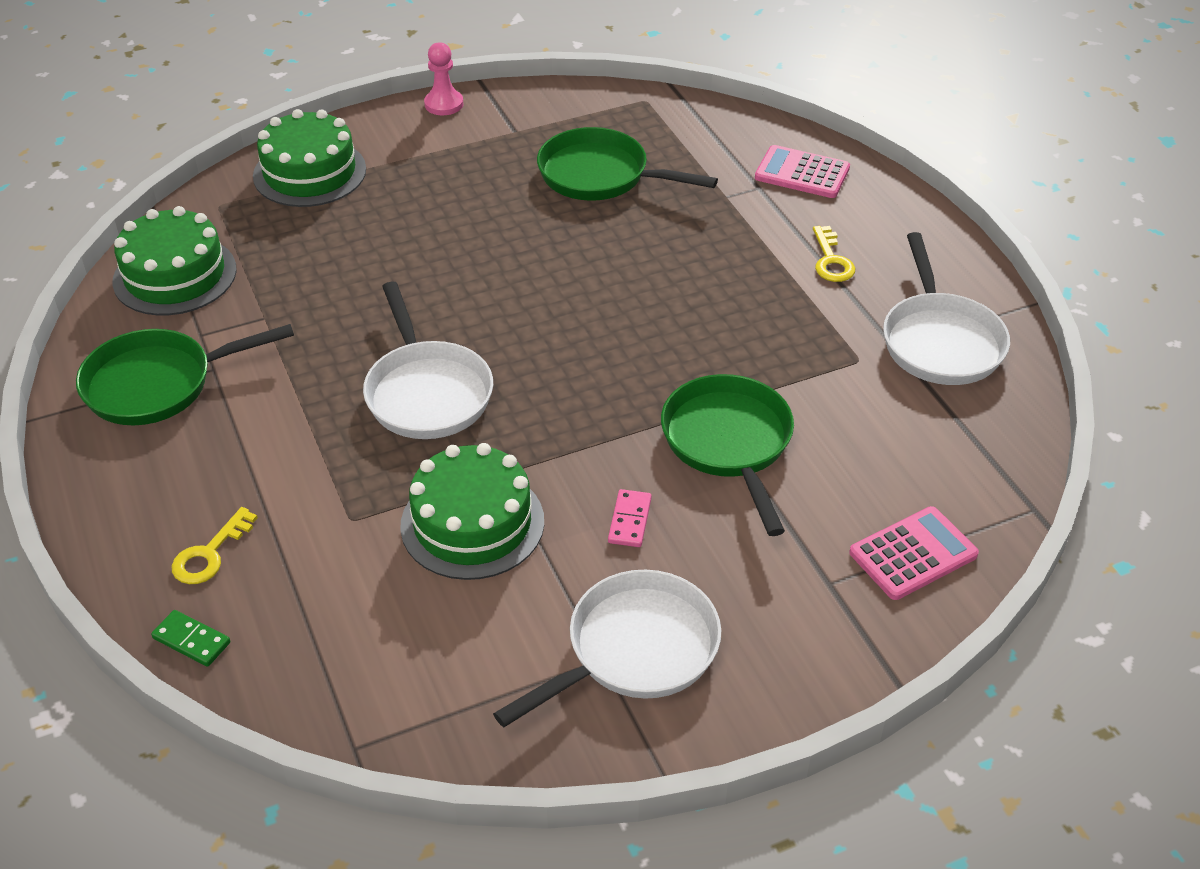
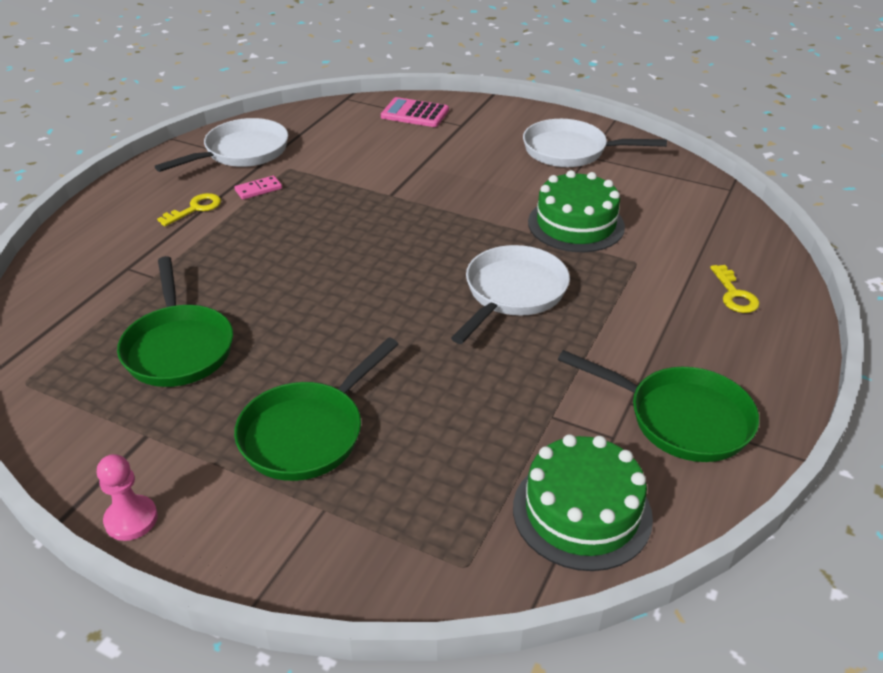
camera: 130 degrees left, 5 degrees down
green domino [151,610,230,667] -> none
yellow key [172,507,258,584] -> yellow key turned 90 degrees clockwise [710,265,760,313]
green cake [253,109,366,207] -> none
pink domino [608,489,652,547] -> pink domino moved to [235,176,282,200]
green pan [661,374,794,536] -> green pan moved to [234,337,399,481]
pink calculator [755,145,850,198] -> none

